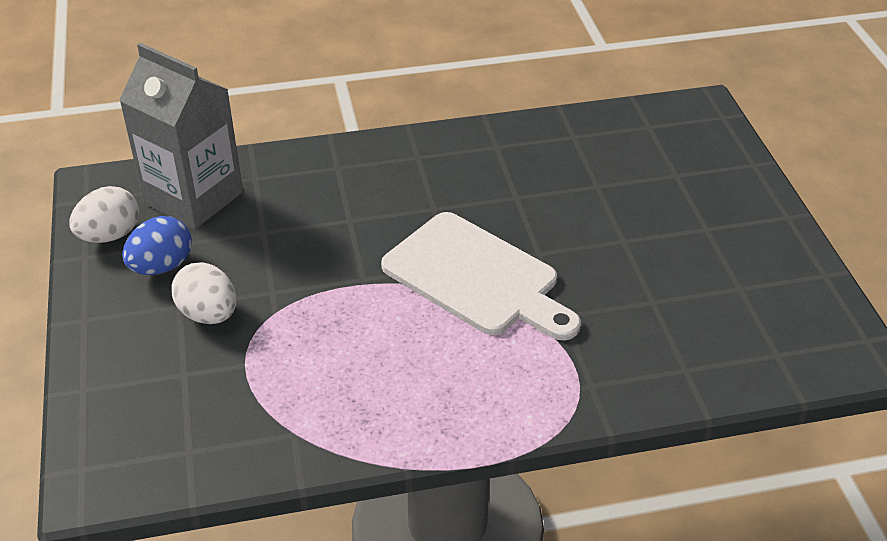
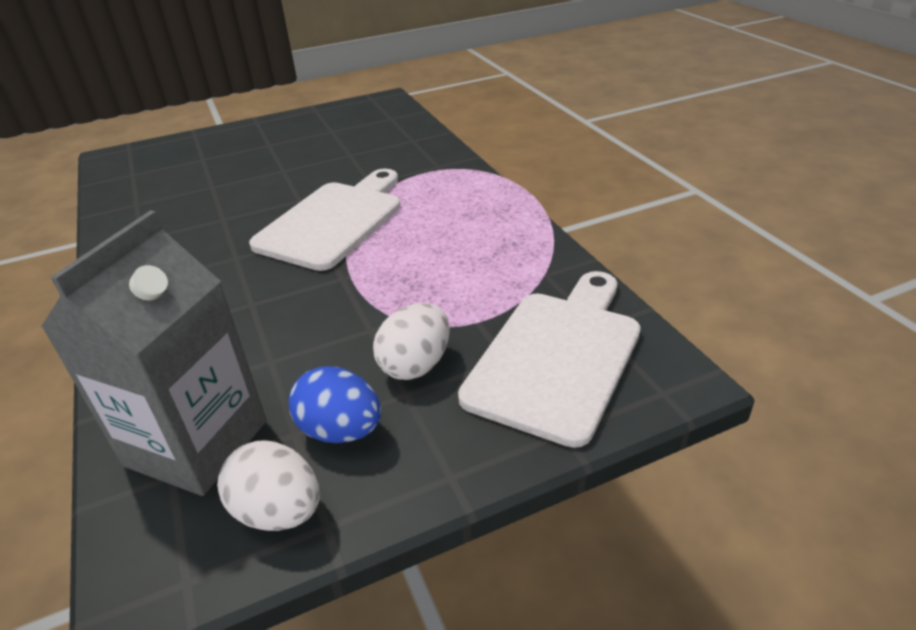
camera: 100 degrees left, 5 degrees down
none -> white cutting board [458,271,641,448]

